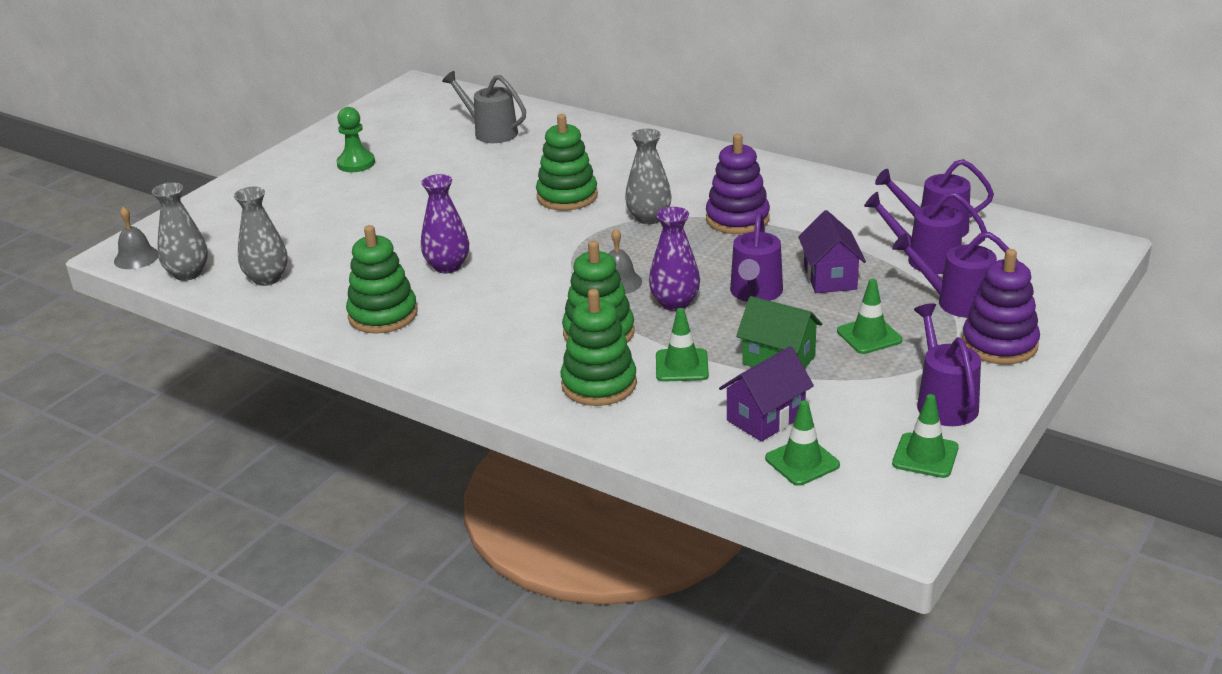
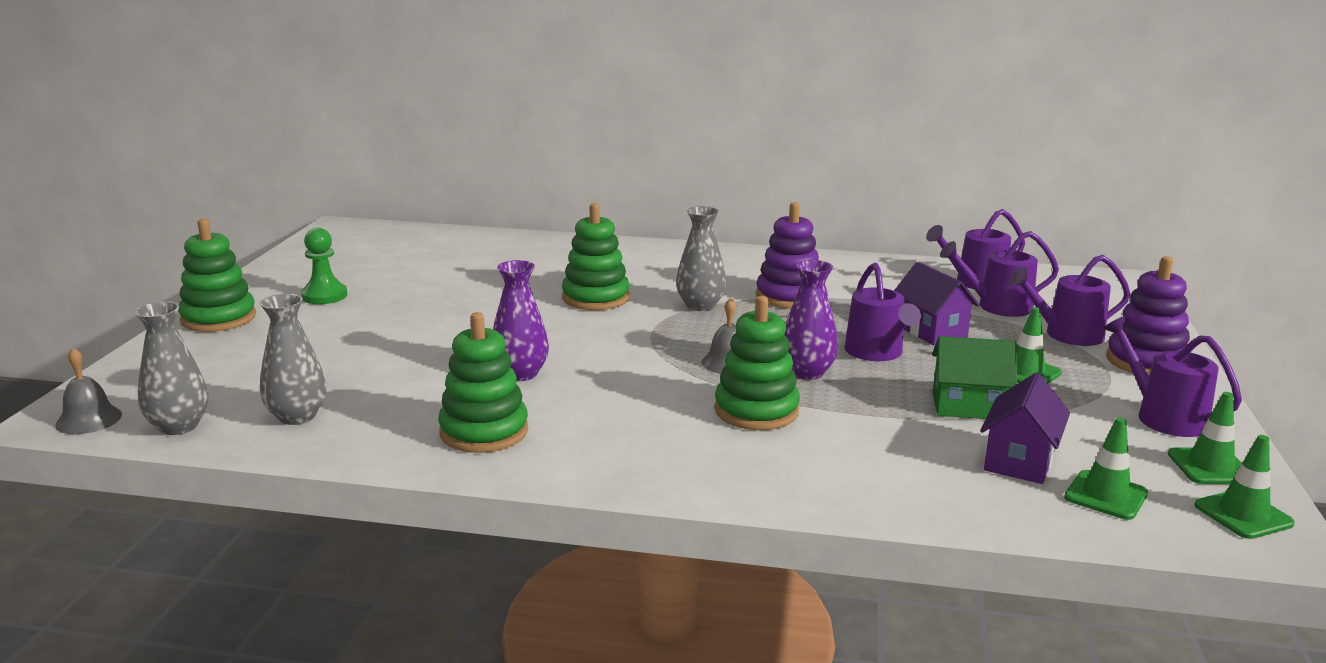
camera: 25 degrees left, 10 degrees down
grey watering can [442,71,526,143] -> none
green stacking toy [561,289,637,406] -> green stacking toy moved to [178,219,256,332]
green traffic cone [656,308,709,382] -> green traffic cone moved to [1195,435,1295,539]

